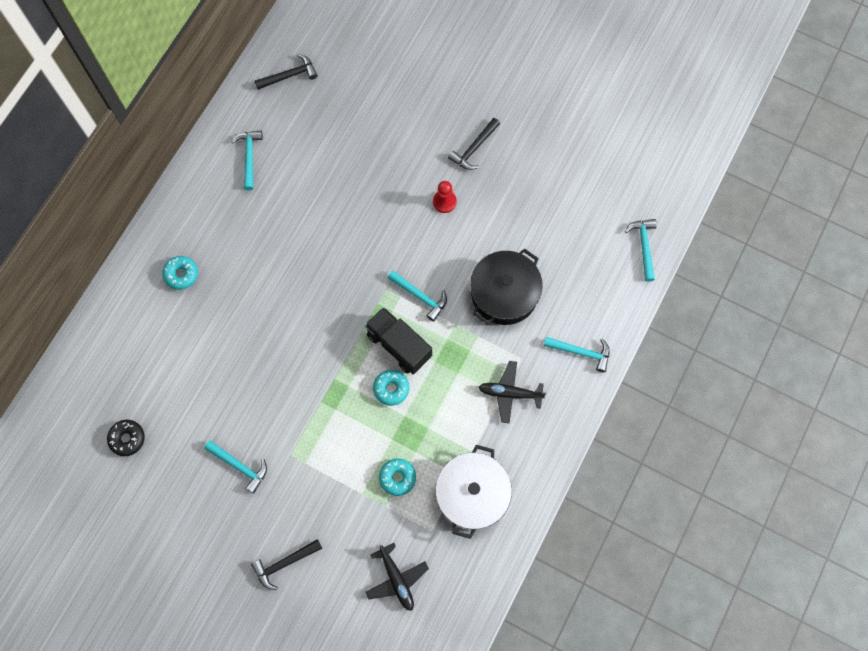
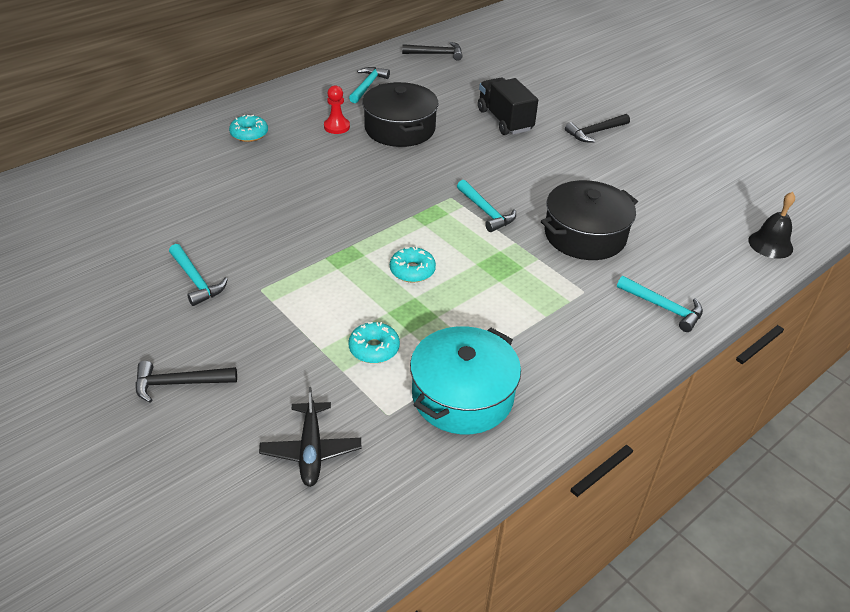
camera: 20 degrees right, 30 degrees down
black donut [107,420,145,456] -> none
black truck [365,307,432,374] -> black truck moved to [478,78,538,135]
red pawn [433,181,457,213] -> red pawn moved to [324,86,350,134]
white pot [435,445,512,539] -> turquoise pot [410,326,521,434]
black plane [478,361,546,423] -> none
turquoise hammer [625,219,657,282] -> black bell [748,192,795,259]
none -> black pot [362,82,439,147]

